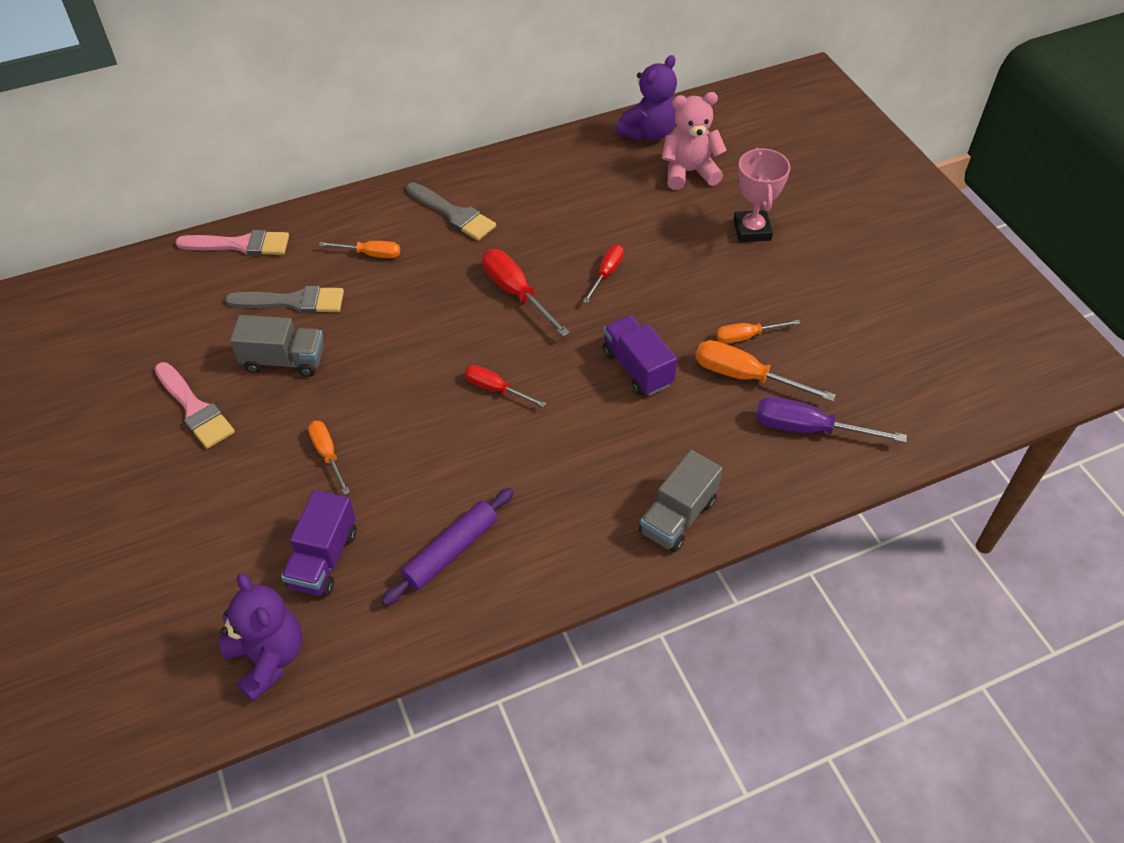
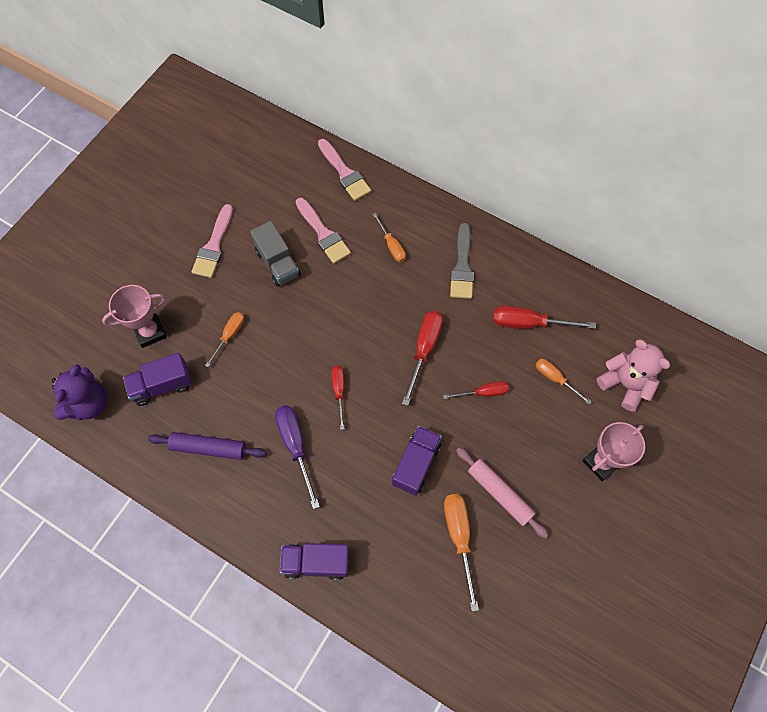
camera: 55 degrees right, 15 degrees up
grey brush [225,286,344,313] -> pink brush [296,198,351,264]
purple teddy bear [616,55,677,141] -> none
grey truck [639,450,723,552] -> purple truck [280,543,349,580]
orange screwdriver [716,319,801,344] -> orange screwdriver moved to [535,359,592,404]
purple screwdriver [756,397,907,443] -> purple screwdriver moved to [275,405,320,509]
none -> pink trophy [102,285,167,348]
none -> pink rolling pin [456,447,549,539]
none -> red screwdriver [493,306,596,329]

